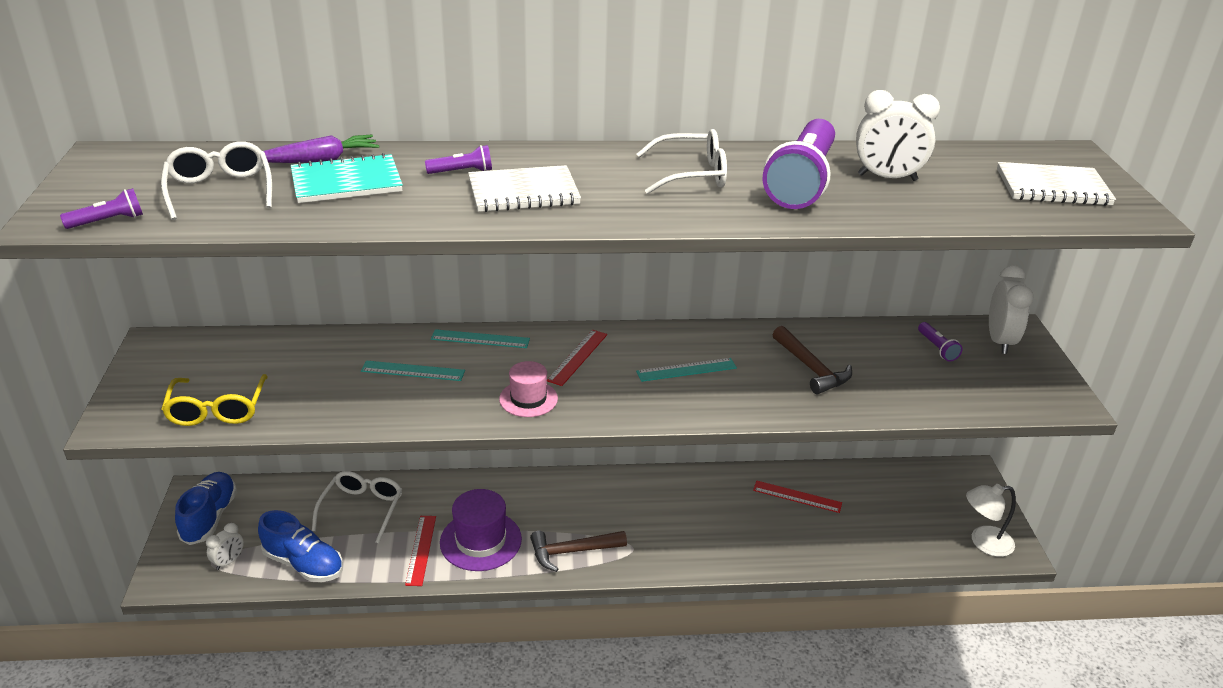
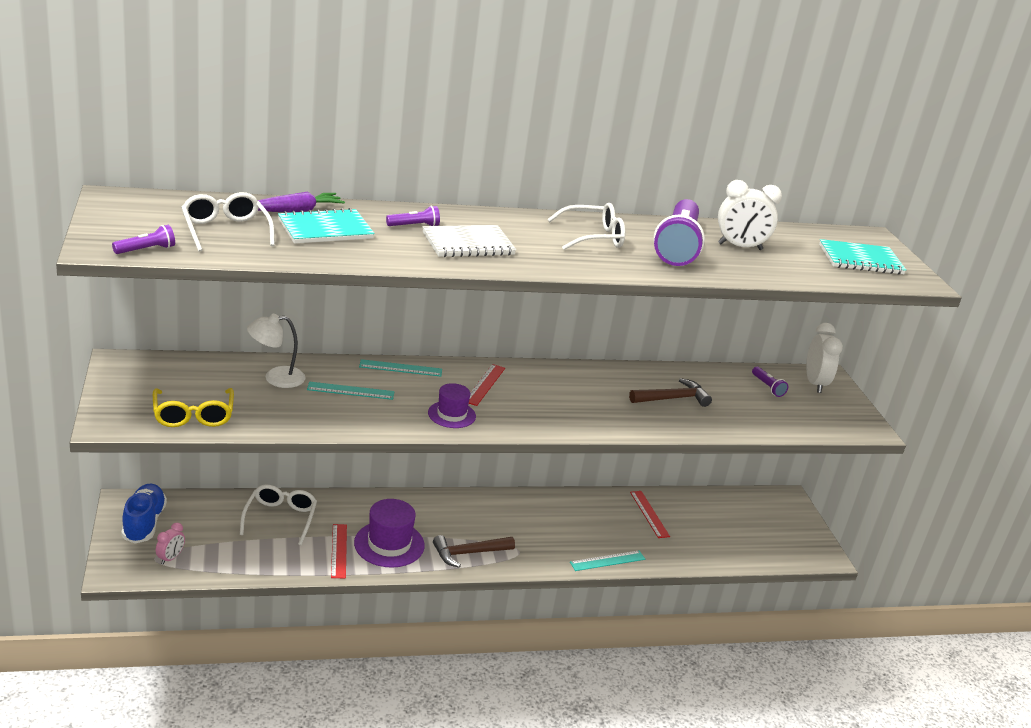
camera: 10 degrees left, 5 degrees down
white clock [206,523,244,570] -> pink clock [156,523,185,564]
blue shoe [258,510,343,582] -> none
pink hat [499,361,558,417] -> purple hat [428,383,476,428]
turquoise ruler [636,358,737,382] -> turquoise ruler moved to [570,551,645,571]
red ruler [753,481,842,513] -> red ruler turned 60 degrees clockwise [630,491,670,538]
brown hammer [772,326,852,394] -> brown hammer turned 75 degrees counterclockwise [629,378,712,407]
white lamp [966,484,1016,557] -> white lamp moved to [247,314,305,388]
white notebook [997,162,1116,206] -> turquoise notebook [819,239,906,275]

